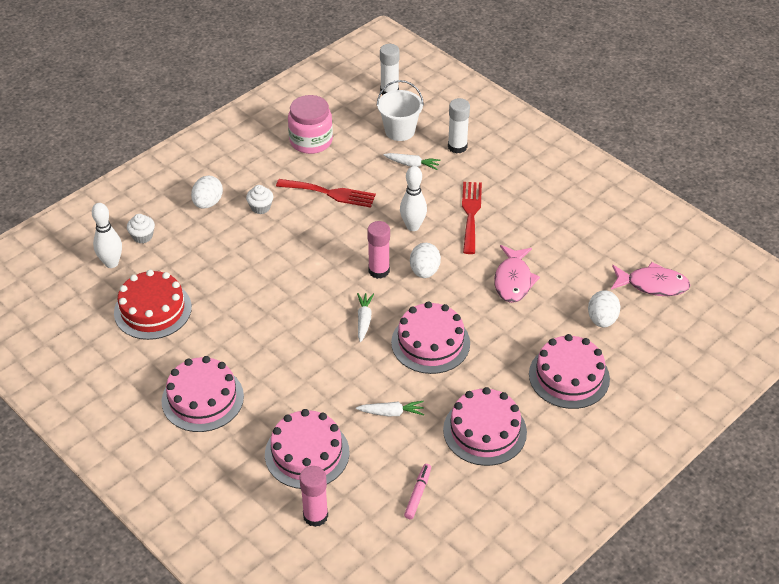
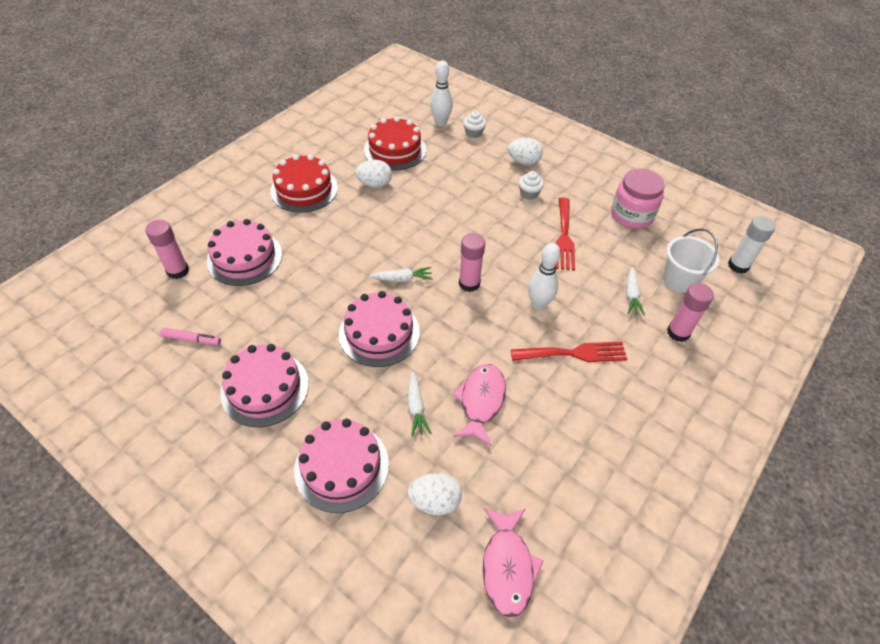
camera: 80 degrees right, 5 degrees up
pink cake [162,356,244,432] -> red cake [270,154,338,213]
white carrot [356,401,424,416] -> white carrot moved to [408,372,431,437]
white egg [410,243,441,278] -> white egg moved to [355,160,392,188]
white glue stick [448,98,470,154] -> pink glue stick [667,283,714,342]
pink fish [494,245,540,303] -> pink fish turned 105 degrees clockwise [452,364,506,446]

